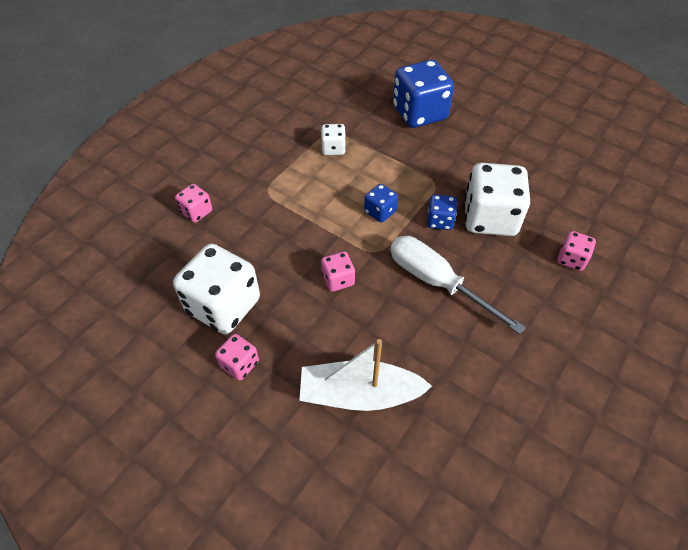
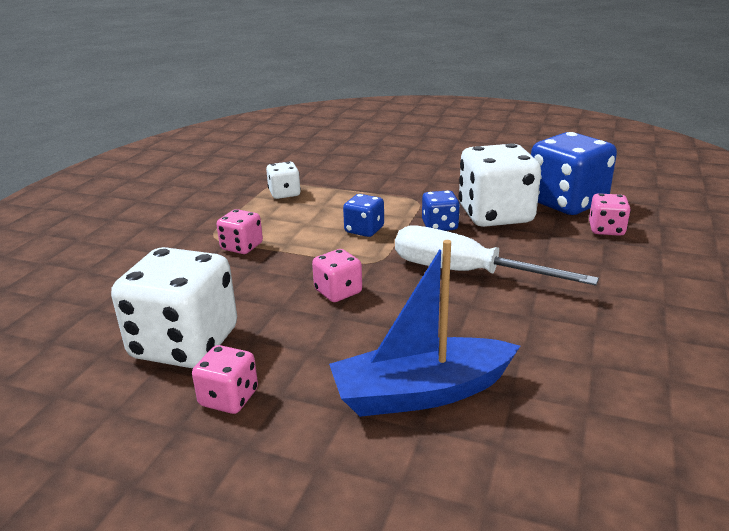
camera: 15 degrees left, 25 degrees down
pink dice [175,184,212,223] -> pink dice moved to [216,209,263,254]
white boat [299,339,432,411] -> blue boat [329,240,520,417]
blue dice [393,60,454,128] -> blue dice moved to [531,132,617,215]

